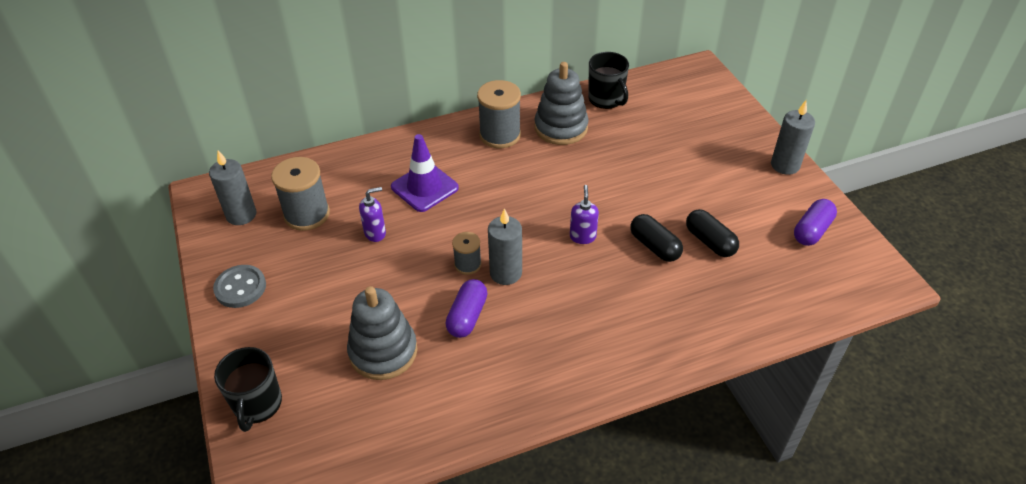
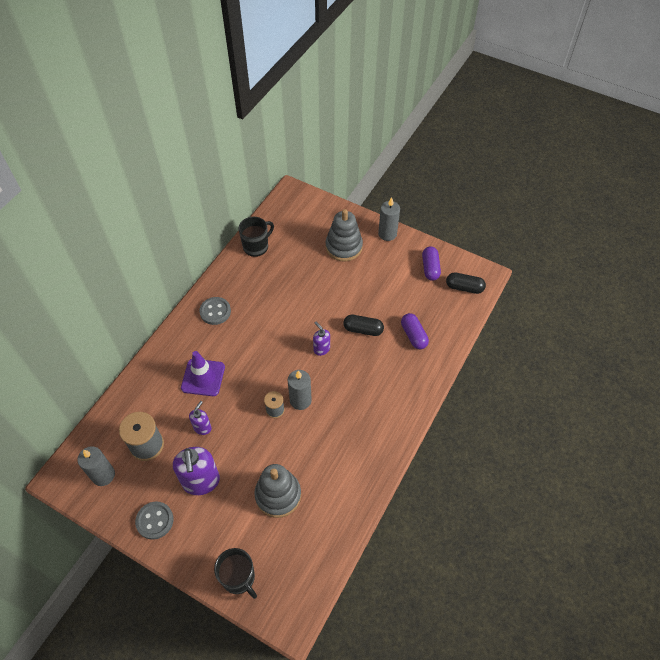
camera: 40 degrees left, 10 degrees up
purple capsule [445,279,488,338] -> purple capsule moved to [401,313,429,349]
grey spool [477,80,521,148] -> grey button [199,297,231,325]
grey stacking toy [534,62,589,145] -> grey stacking toy moved to [326,209,363,261]
black mug [588,52,629,109] -> black mug turned 60 degrees counterclockwise [238,217,274,257]
black capsule [686,209,739,257] -> black capsule moved to [446,273,486,294]
none -> purple soap dispenser [173,447,220,495]

